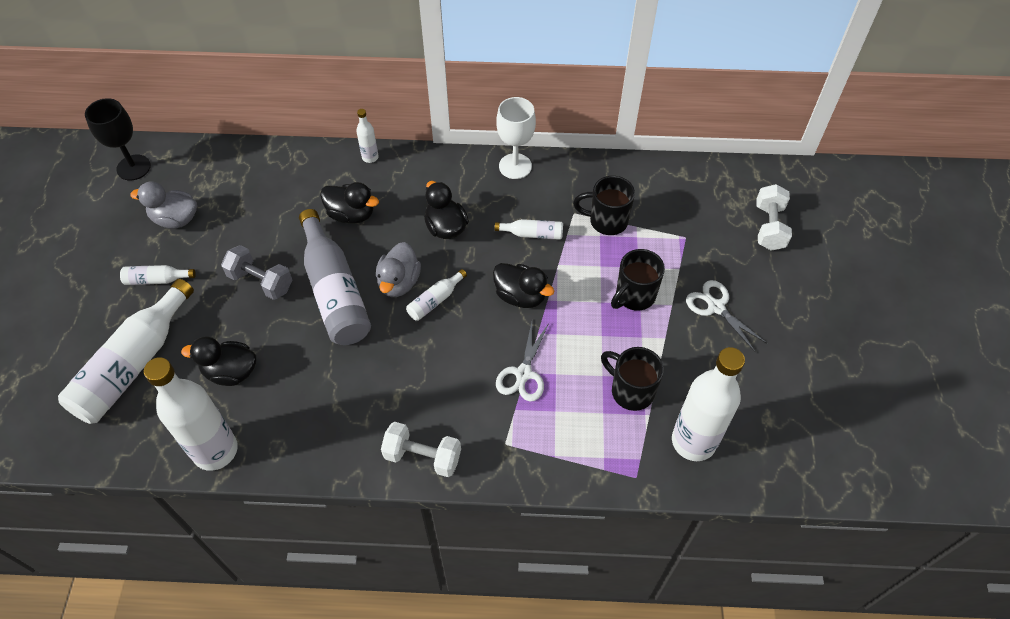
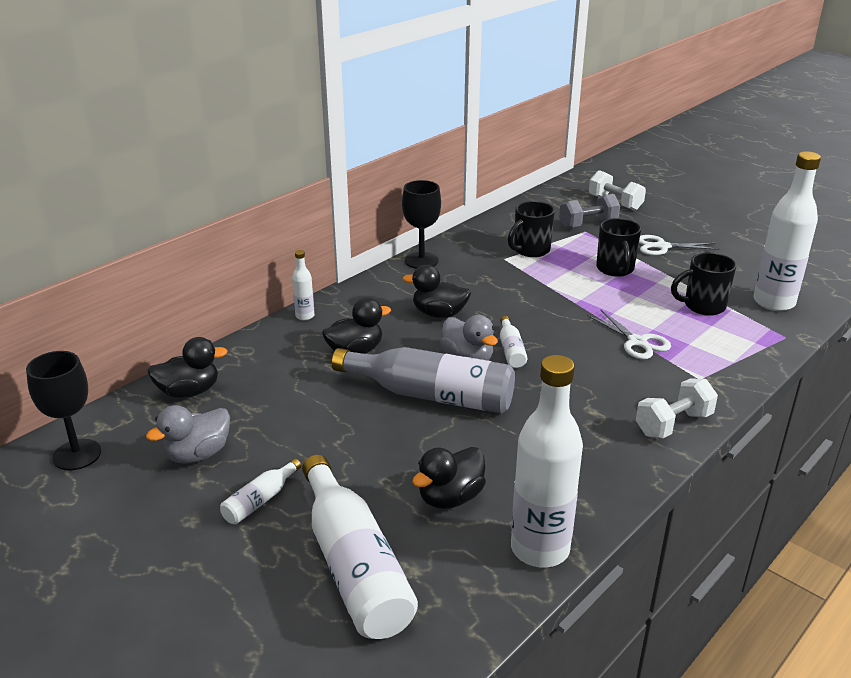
camera: 50 degrees left, 25 degrees down
grey dumbbell [221,245,292,300] -> grey dumbbell moved to [559,194,620,229]
black duck [493,263,554,308] -> black duck moved to [147,337,228,398]
white bottle [495,219,563,240] -> none
white goblet [496,97,536,179] -> black goblet [402,180,441,269]

